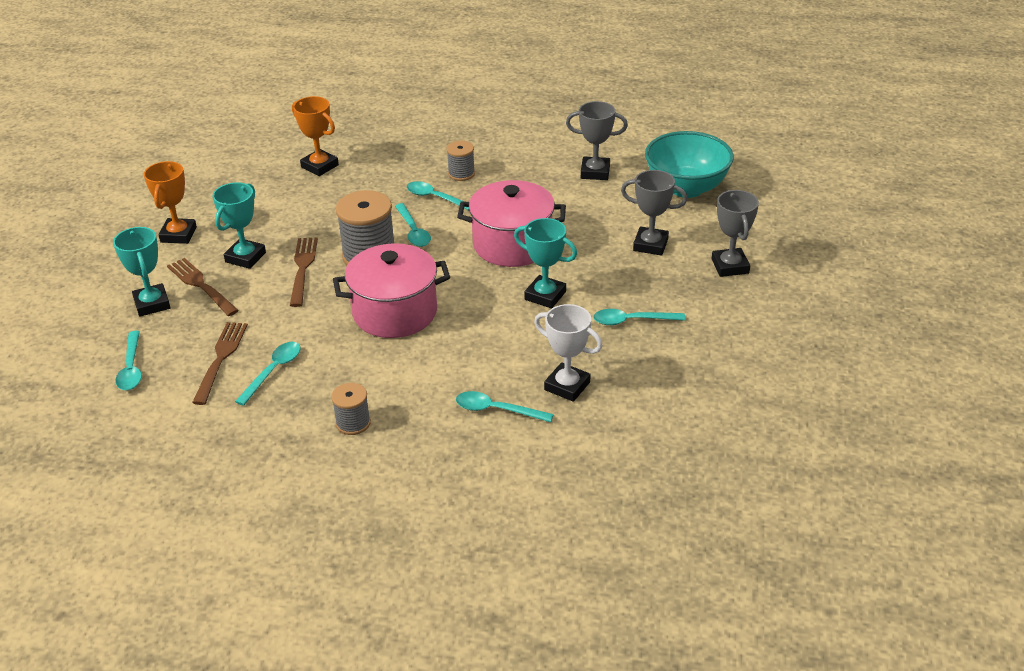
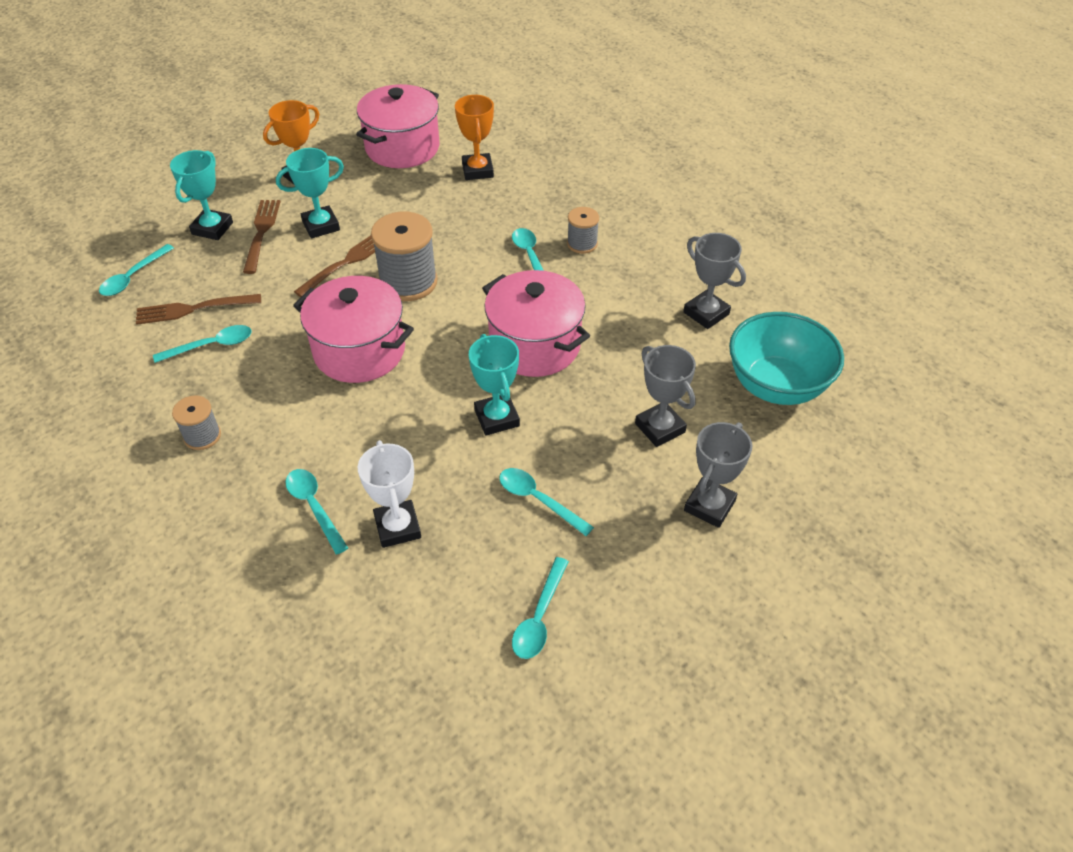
camera: 40 degrees right, 10 degrees up
brown fork [192,322,248,405] -> brown fork turned 150 degrees counterclockwise [136,294,261,325]
turquoise spoon [395,203,431,247] -> turquoise spoon moved to [512,557,569,659]
none -> pink pot [356,84,440,168]

